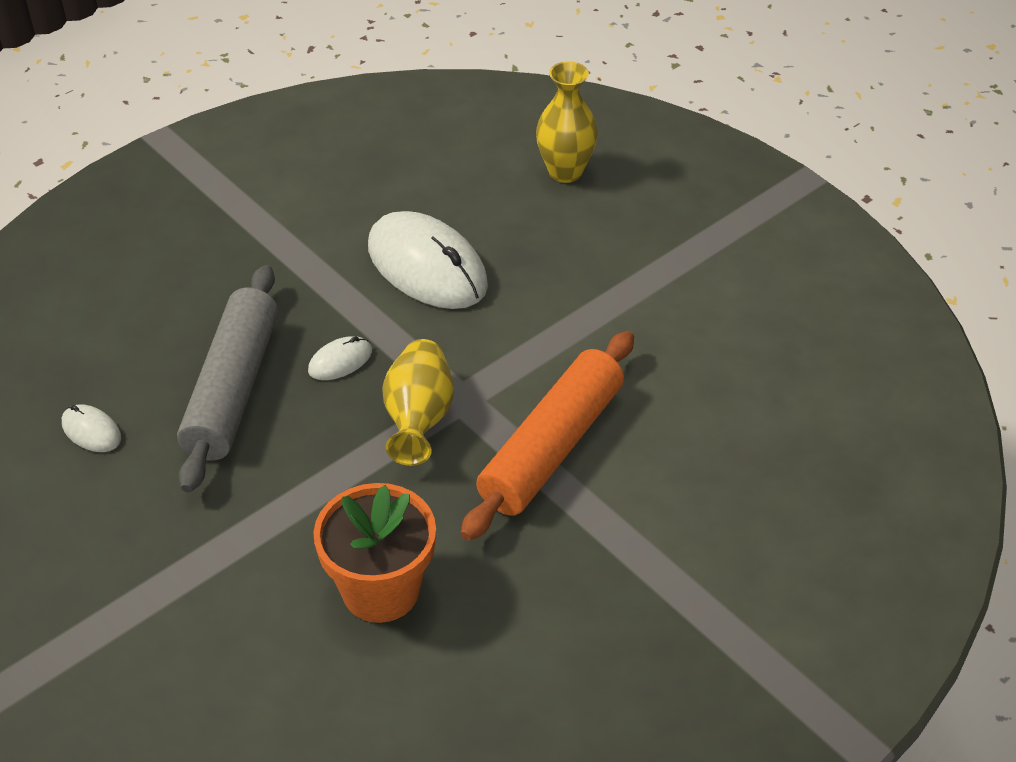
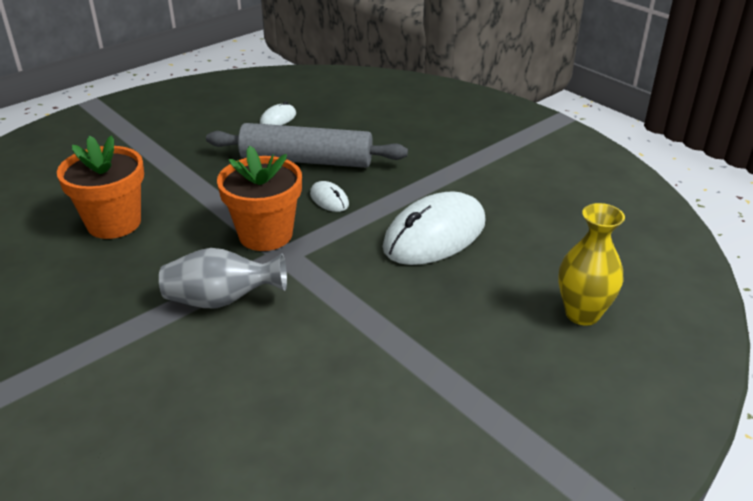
camera: 90 degrees right, 10 degrees down
yellow vase [382,339,454,466] -> orange flower pot [217,146,302,251]
orange rolling pin [461,331,634,541] -> grey vase [159,248,287,308]

